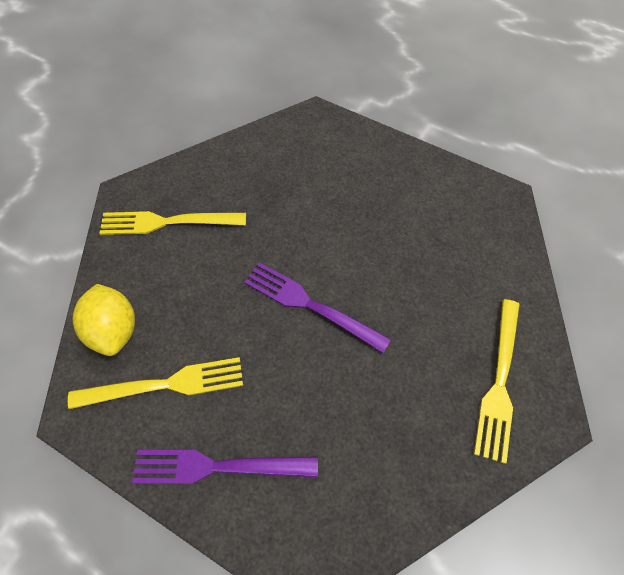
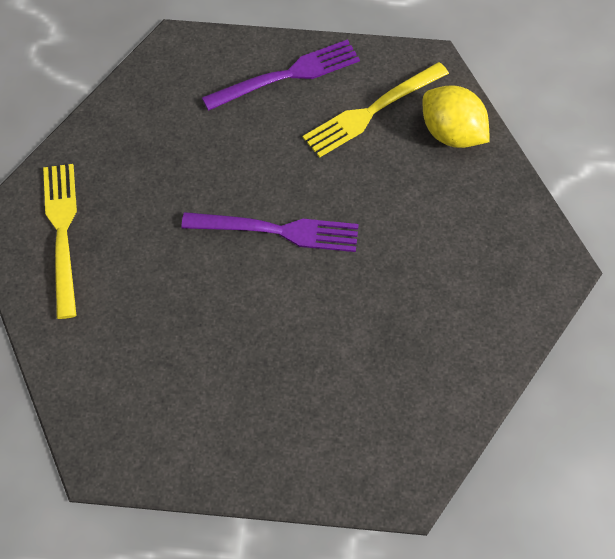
camera: 155 degrees right, 0 degrees up
yellow fork [99,211,246,235] -> none

